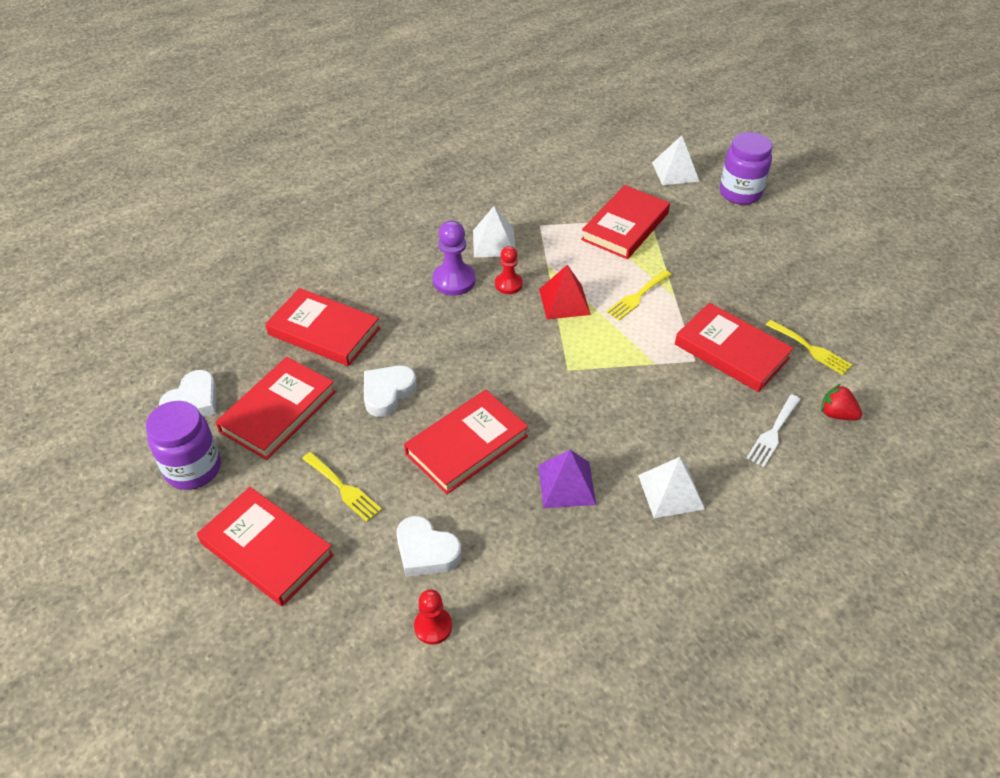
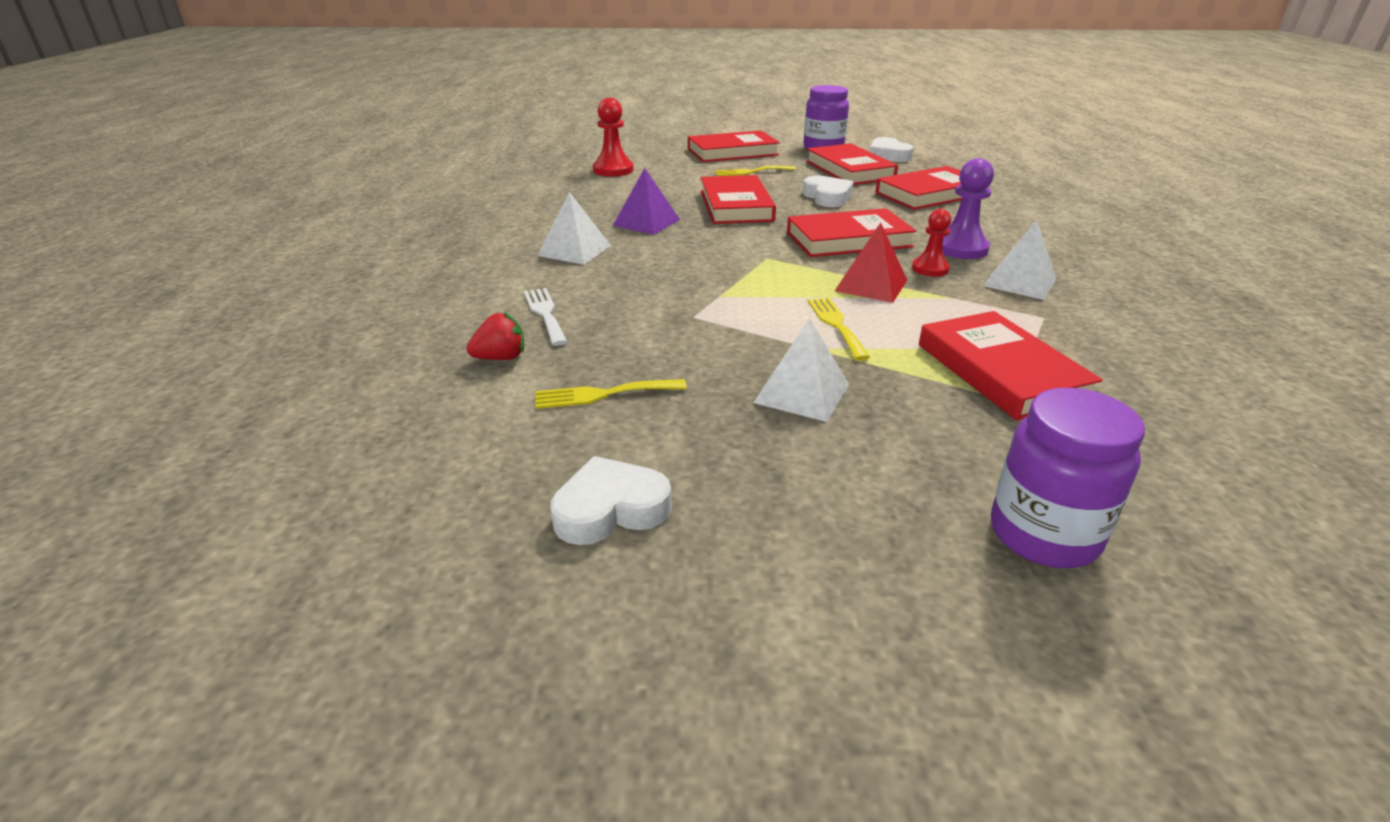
camera: 125 degrees right, 15 degrees down
white heart [396,516,461,577] -> white heart moved to [551,456,672,545]
red pawn [414,589,452,645] -> red pawn [593,98,634,176], size x1.54
white pyramid [652,135,700,185] -> white pyramid moved to [753,318,849,422]
red book [675,303,793,392] -> red book moved to [787,208,916,257]

